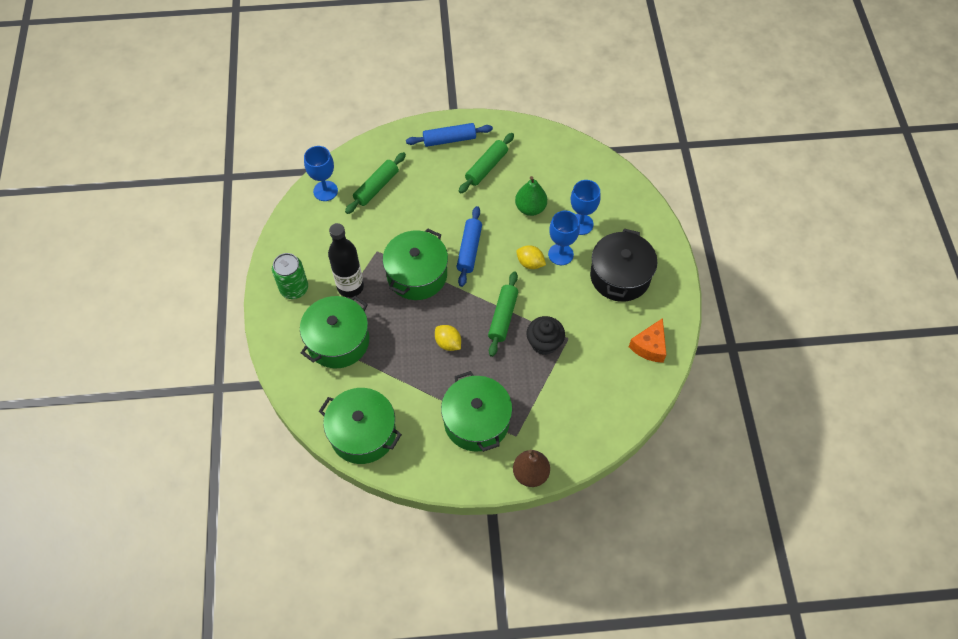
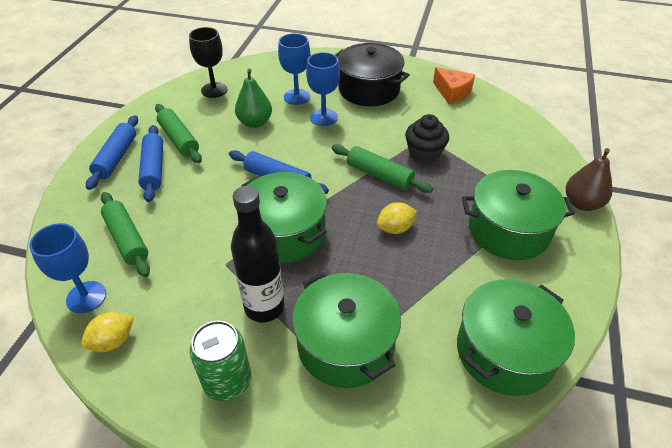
camera: 70 degrees left, 15 degrees down
yellow lemon [516,245,546,269] -> yellow lemon moved to [81,312,134,352]
none -> blue rolling pin [138,125,163,202]
none -> black goblet [189,27,228,98]

